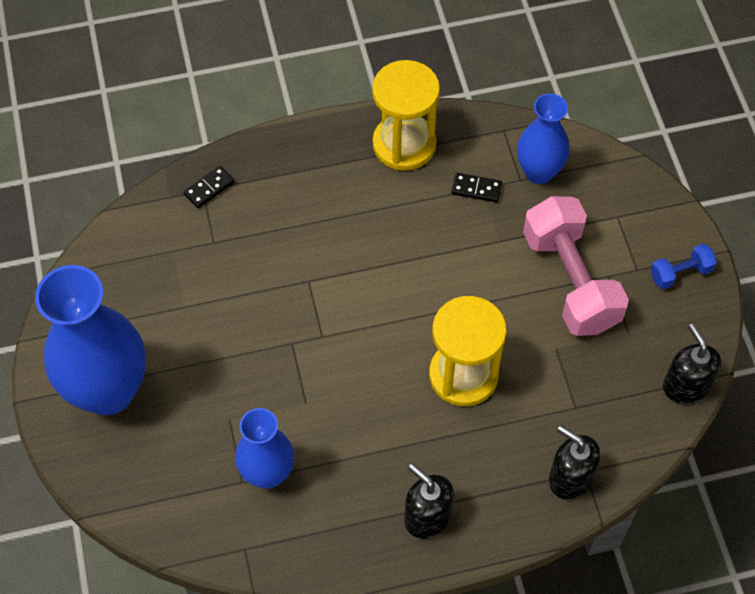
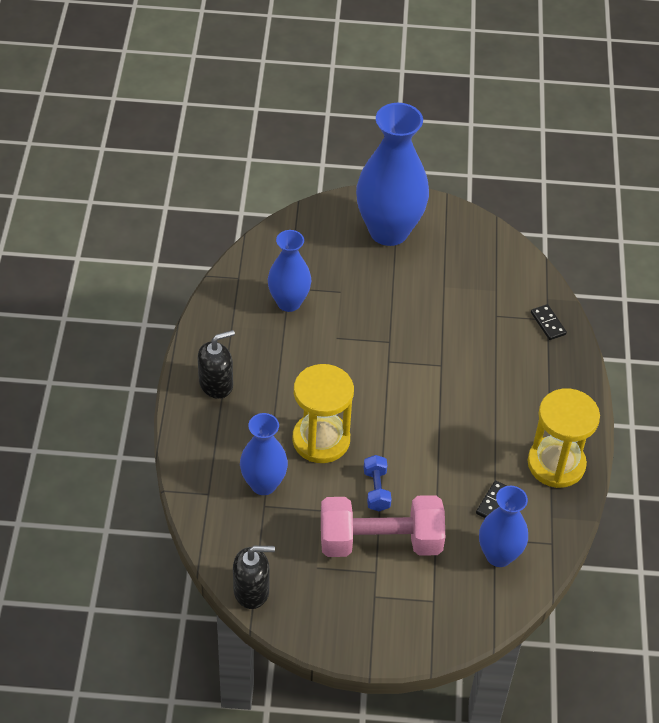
camera: 105 degrees right, 10 degrees down
black soap dispenser [549,425,601,499] -> none
blue dumbbell [651,243,717,289] -> blue dumbbell moved to [364,455,392,512]
none -> blue vase [240,413,288,495]

